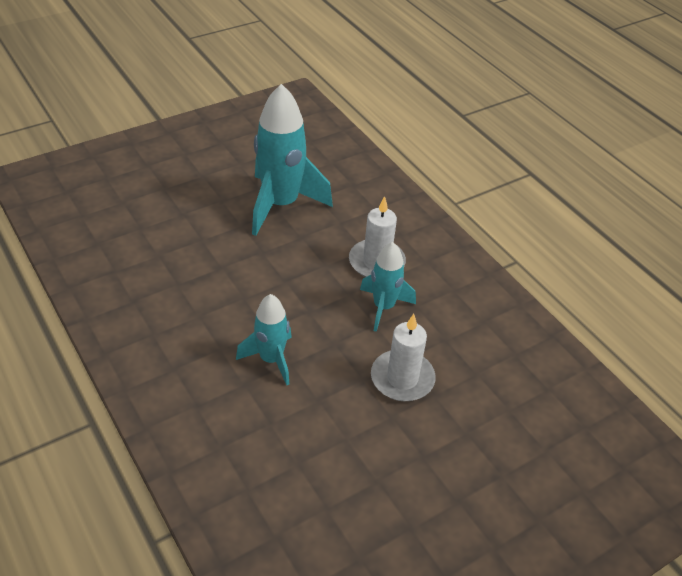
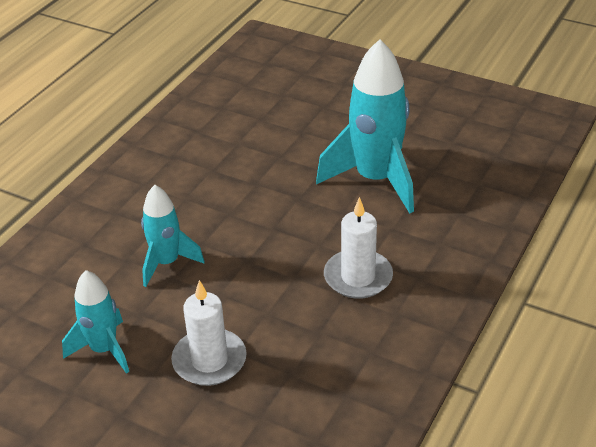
camera: 65 degrees right, 5 degrees down
turquoise rocket [360,242,416,332] -> turquoise rocket moved to [62,270,129,374]

